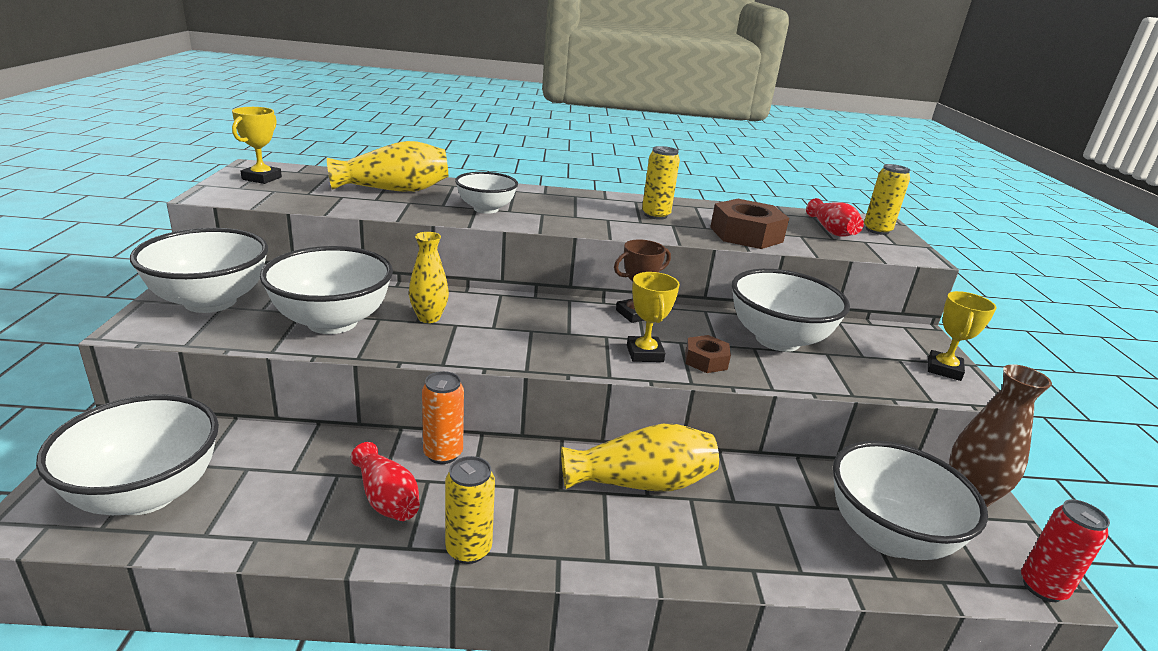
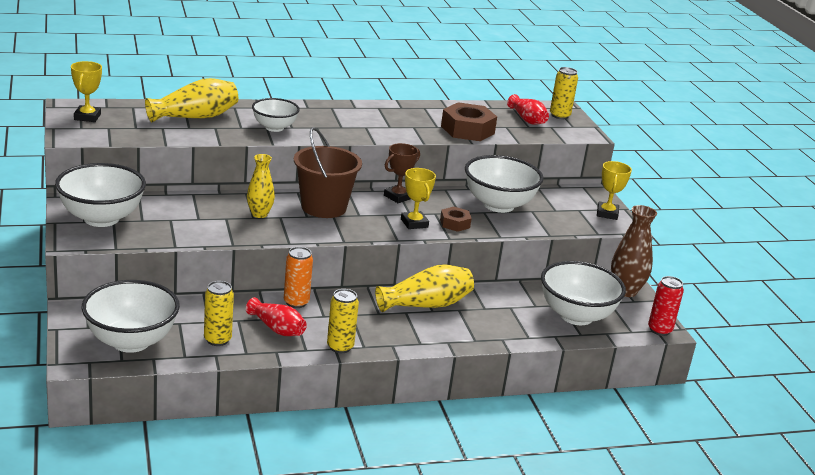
camera: 15 degrees left, 0 degrees up
white bowl [260,246,393,334] -> none
yellow can [642,146,680,220] -> yellow can moved to [204,281,234,346]
none -> brown bucket [294,127,362,218]

